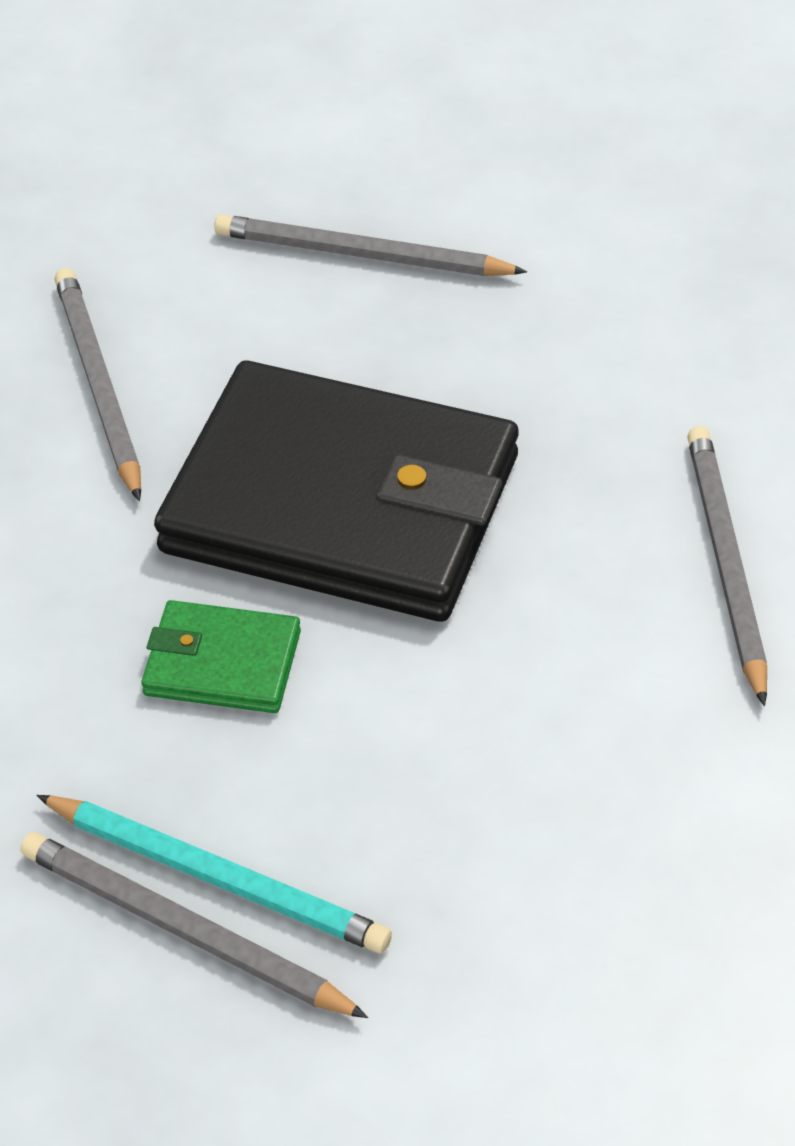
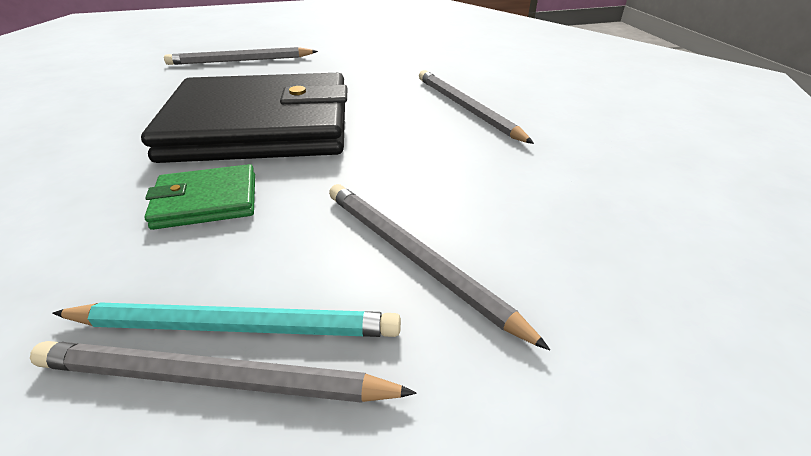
camera: 25 degrees left, 10 degrees down
grey pencil [55,268,141,501] -> grey pencil moved to [329,184,550,350]

